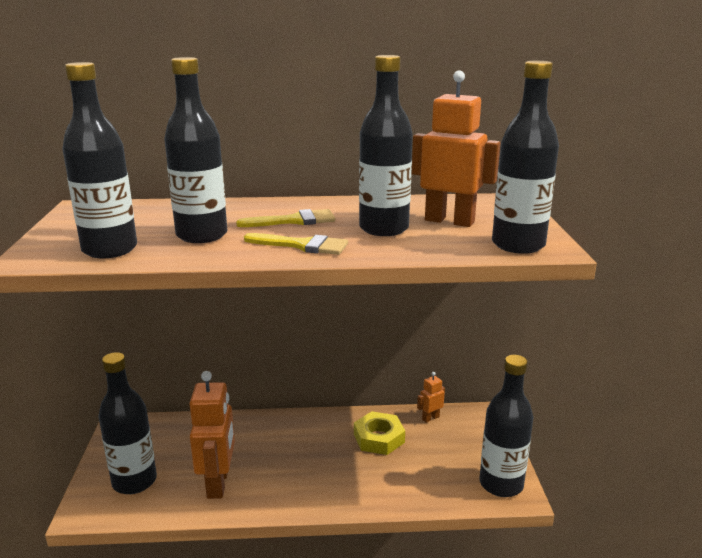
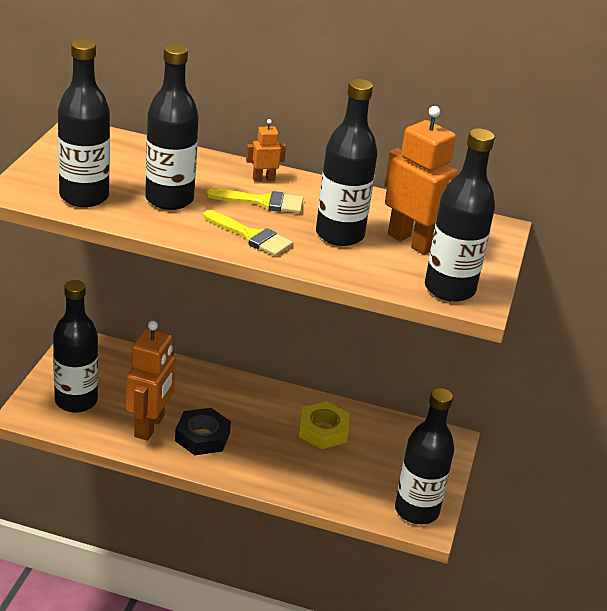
camera: 15 degrees right, 10 degrees up
orange robot [417,372,445,423] -> orange robot moved to [246,119,286,182]
none -> black nut [175,408,231,455]

